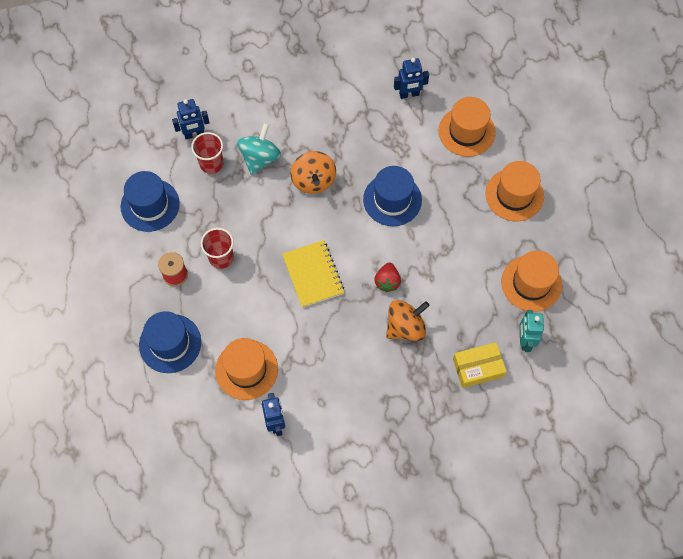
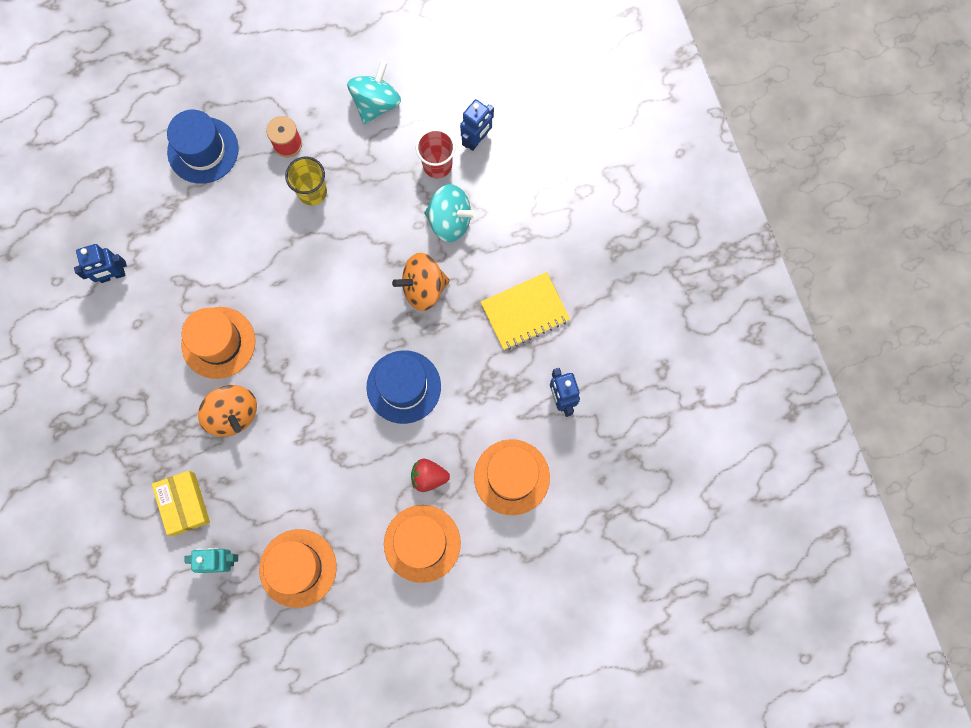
camera: 85 degrees right, 10 degrees up
blue hat [121,171,180,232] -> turquoise spinning top [347,61,401,124]
blue robot [172,99,210,139] -> blue robot turned 120 degrees counterclockwise [460,99,494,151]
red cup [201,228,234,269] -> yellow cup [285,157,327,206]
orange hat [215,338,278,400] -> orange hat moved to [181,307,256,379]
yellow notebook [282,240,344,308] -> yellow notebook moved to [481,272,570,350]
red strawberry [374,262,401,292] -> red strawberry moved to [411,459,450,492]

